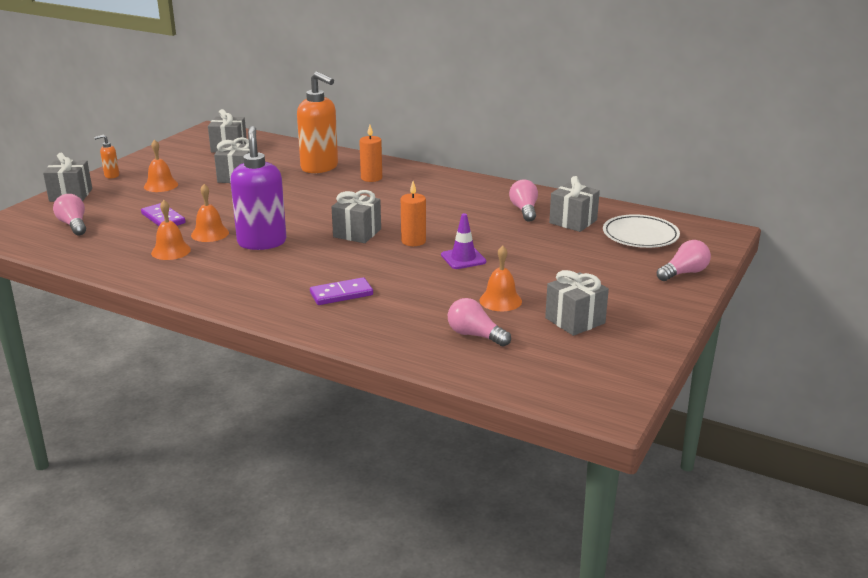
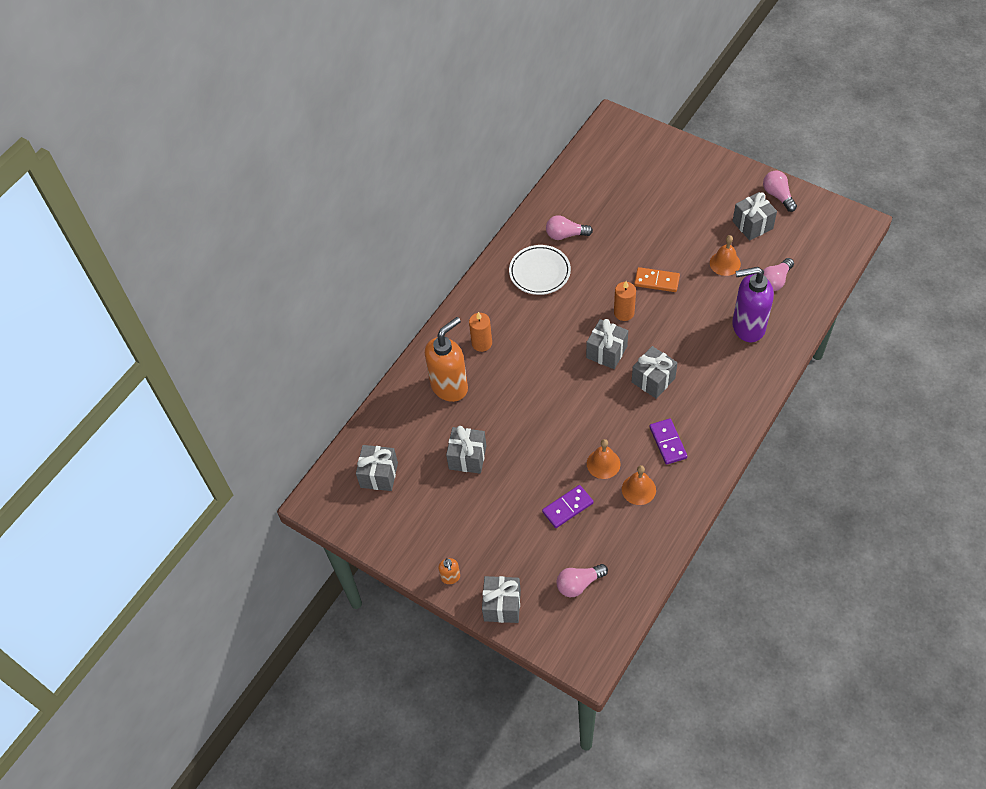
camera: 80 degrees left, 30 degrees up
orange bell [144,139,178,192] -> none
purple soap dispenser [230,126,287,250] -> purple soap dispenser moved to [732,267,774,342]
purple domino [310,277,373,305] -> purple domino moved to [649,419,687,465]
purple traffic cone [441,213,486,269] -> orange domino [634,267,680,292]
grey gift [549,176,600,232] -> grey gift moved to [632,346,677,399]
white plate [603,214,680,248] -> white plate moved to [509,245,571,295]
pink light bulb [657,240,711,281] -> pink light bulb moved to [763,171,797,212]

